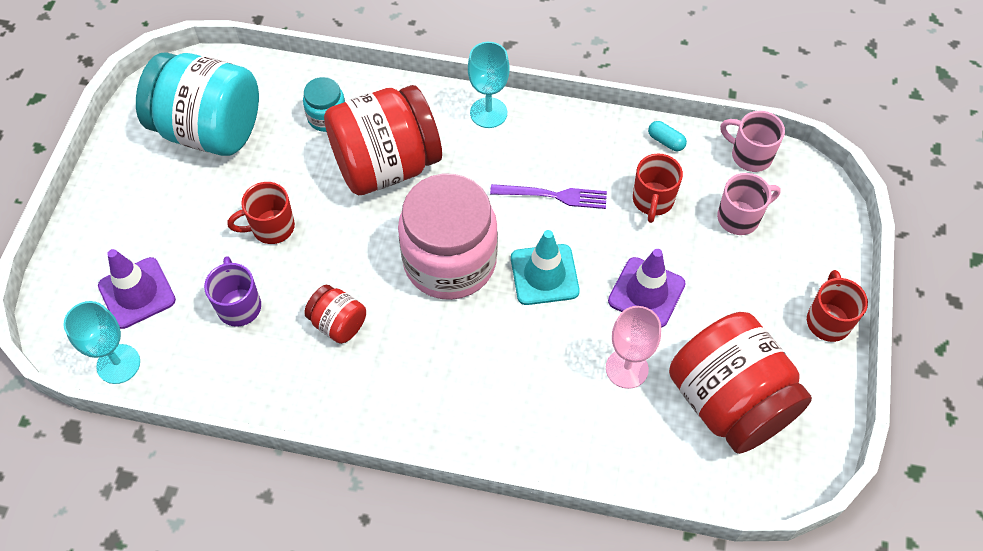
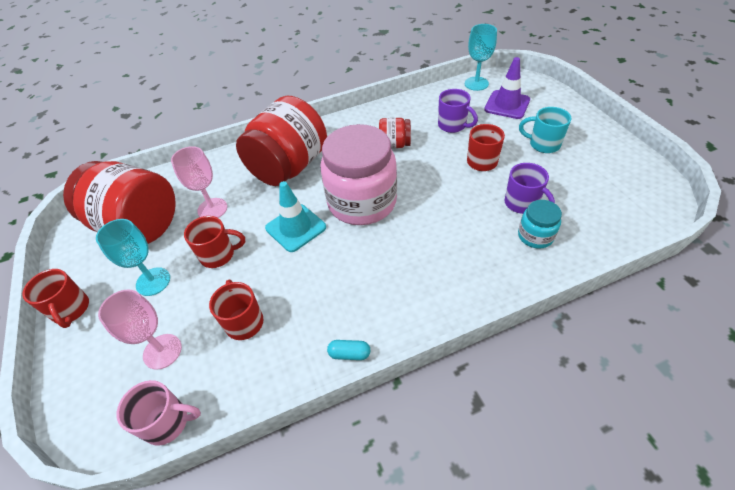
camera: 150 degrees right, 10 degrees down
turquoise jar [136,52,259,156] -> none
red jar [324,85,442,195] -> red jar moved to [236,96,327,186]
turquoise goblet [468,42,510,128] -> turquoise goblet moved to [96,219,170,296]
purple fork [490,184,607,209] -> none
purple traffic cone [608,249,686,328] -> red mug [184,216,245,268]
turquoise capsule [648,121,687,151] -> turquoise capsule moved to [327,340,371,360]
pink mug [717,173,781,235] -> pink goblet [98,290,182,370]
none -> purple mug [505,163,555,214]
none -> turquoise mug [519,107,571,153]

